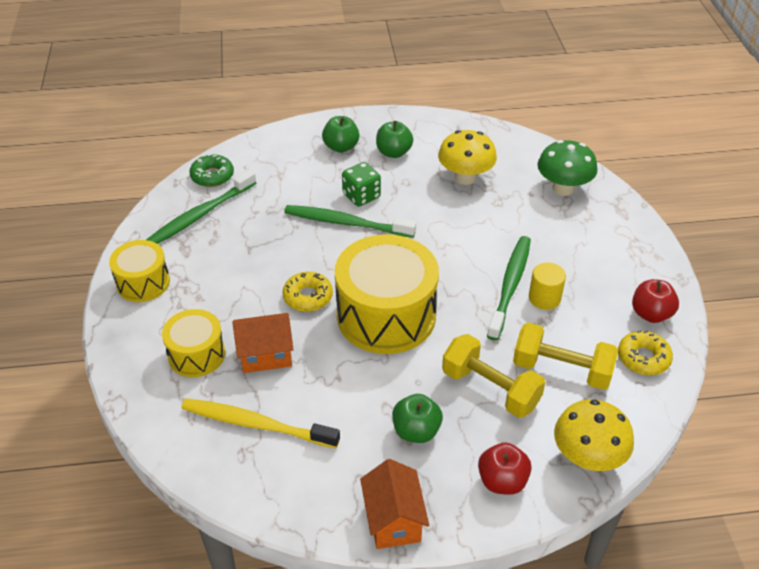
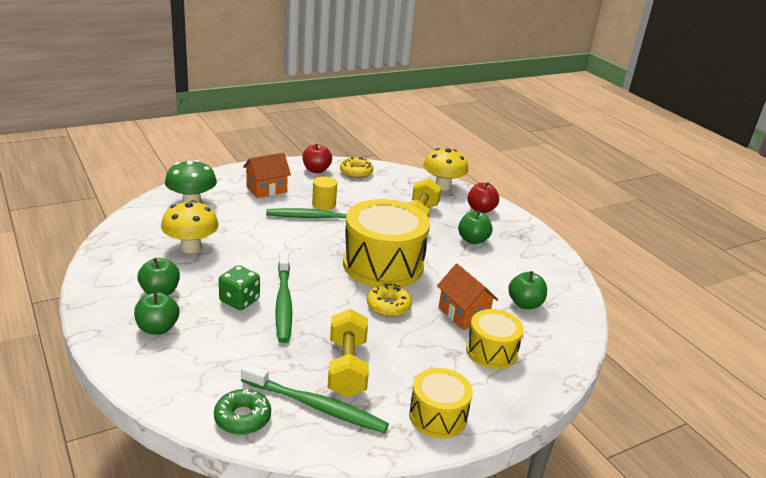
camera: 115 degrees left, 15 degrees down
yellow toothbrush [181,398,340,448] -> green apple [508,271,547,309]
orange house [360,459,429,549] -> orange house moved to [243,152,291,198]
yellow dumbbell [513,322,618,390] -> yellow dumbbell moved to [328,309,369,397]

